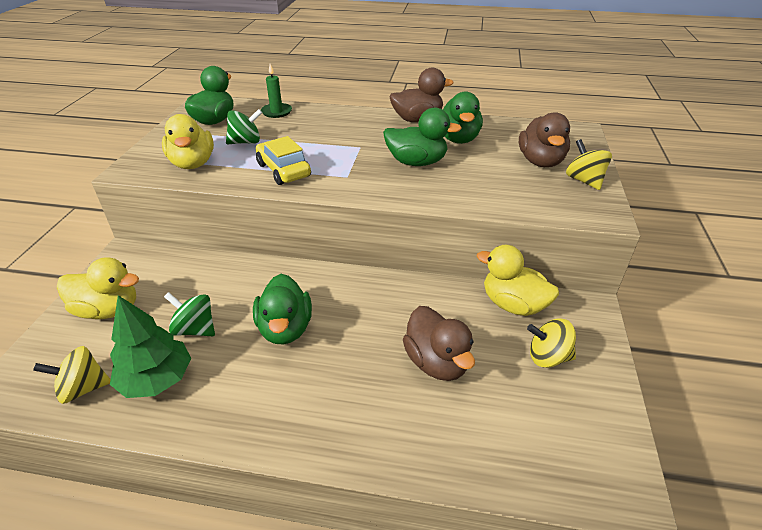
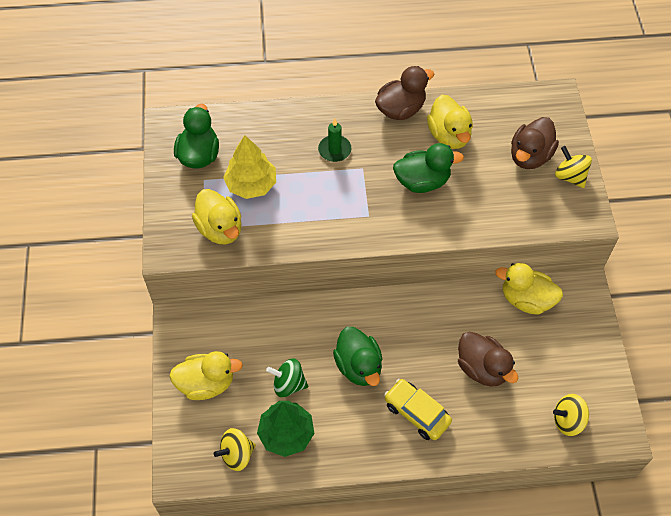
camera: 15 degrees left, 20 degrees up
green spinning top [226,109,262,144] -> yellow tree [223,135,276,199]
yellow car [256,136,311,185] -> yellow car moved to [384,379,452,440]
green candle [261,64,292,118] -> green candle moved to [318,118,351,162]
green duck [443,91,483,144] -> yellow duck [427,95,473,149]
brown duck [519,112,570,167] -> brown duck turned 45 degrees clockwise [511,117,559,169]
yellow spinning top [527,318,576,368] -> yellow spinning top moved to [553,394,589,436]

